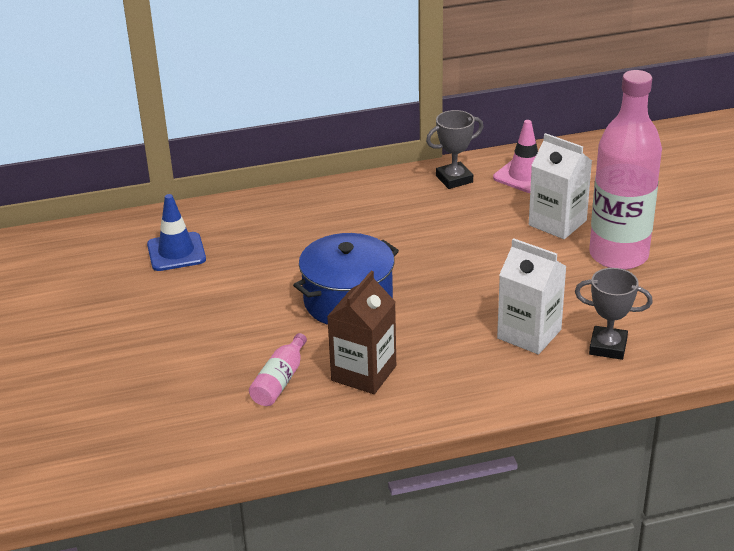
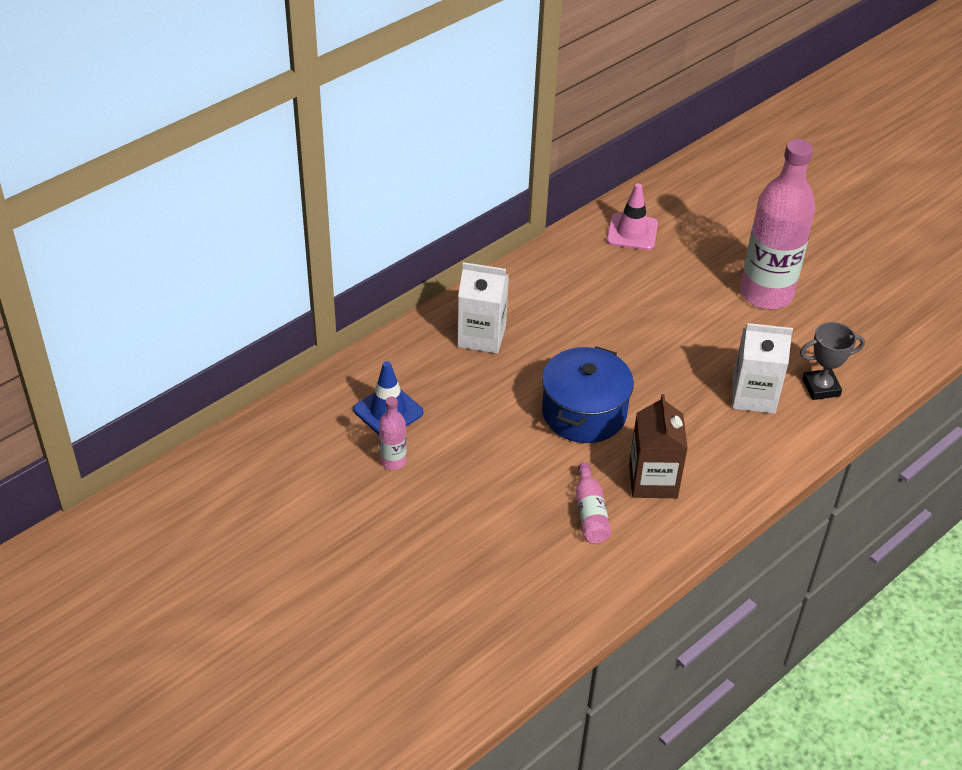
camera: 30 degrees left, 10 degrees up
grey trophy [426,110,484,189] -> none
white carton [529,133,592,239] -> white carton moved to [457,262,509,354]
none -> pink bottle [379,397,406,470]

